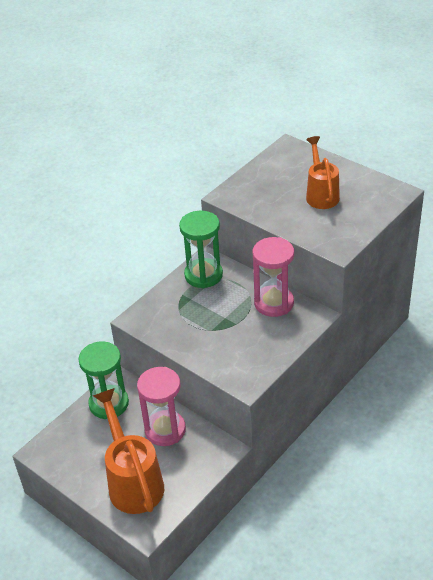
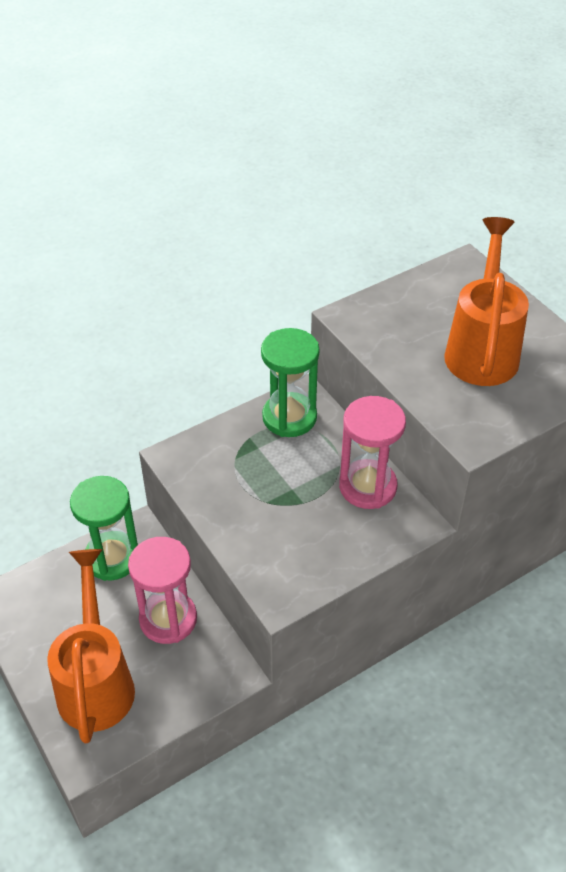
camera: 15 degrees right, 5 degrees up
orange watering can [306,136,340,209] -> orange watering can [444,217,529,386], size x1.50

